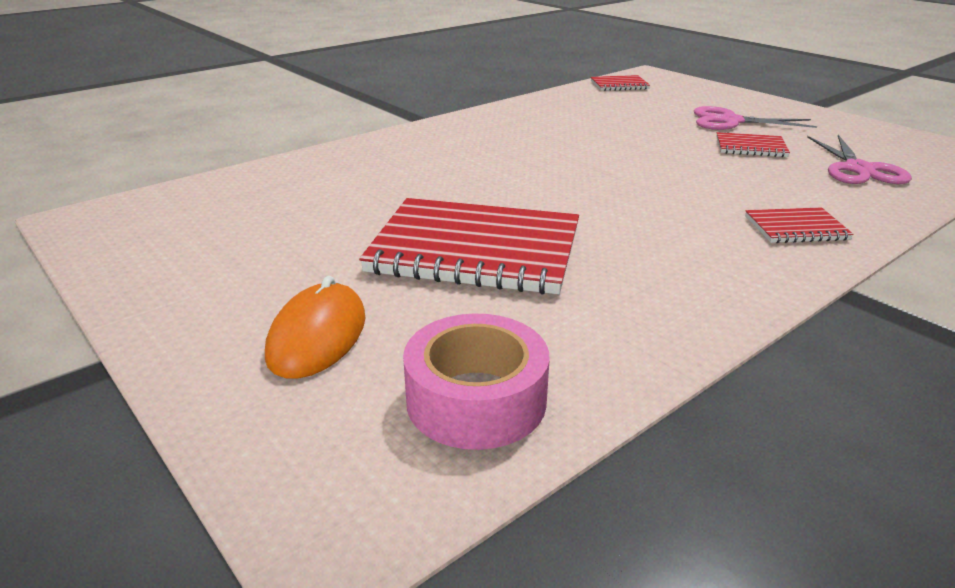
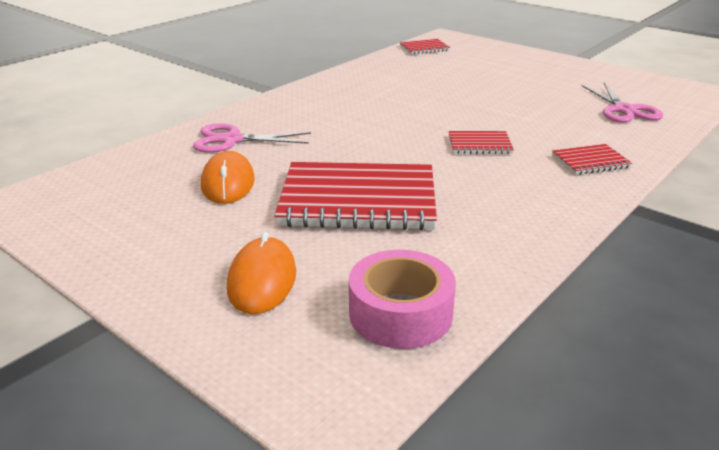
camera: 10 degrees left, 0 degrees up
pink scissors [694,106,817,130] -> pink scissors moved to [193,123,311,153]
red notebook [716,132,790,157] -> red notebook moved to [449,131,514,154]
none -> orange mouse [201,151,255,204]

